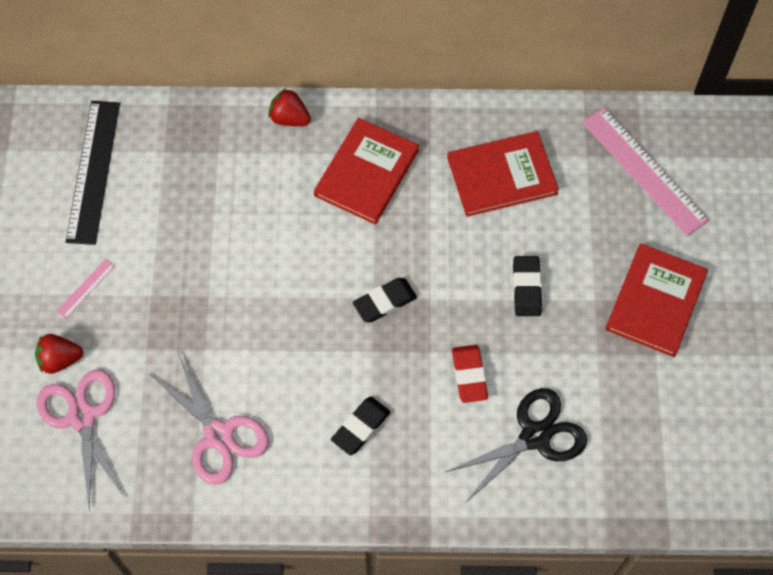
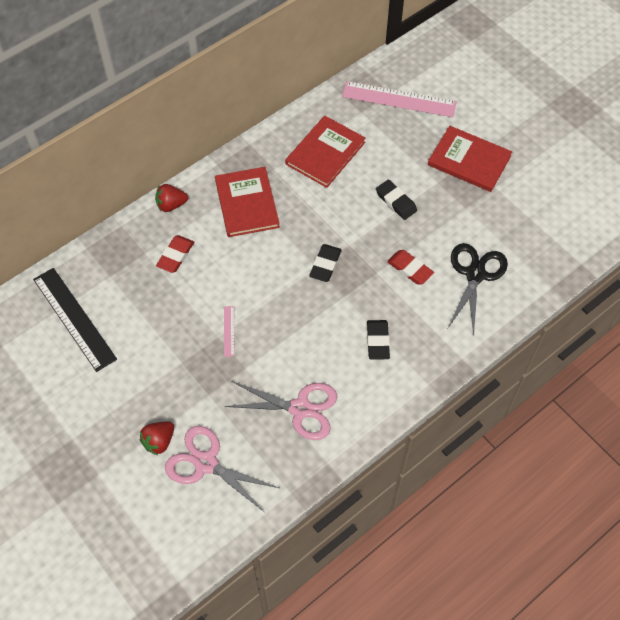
camera: 40 degrees left, 5 degrees down
pink ruler [56,259,115,319] -> pink ruler moved to [224,306,235,357]
red book [605,243,708,357] -> red book turned 45 degrees counterclockwise [428,126,512,192]
none -> red eraser [156,235,194,273]

